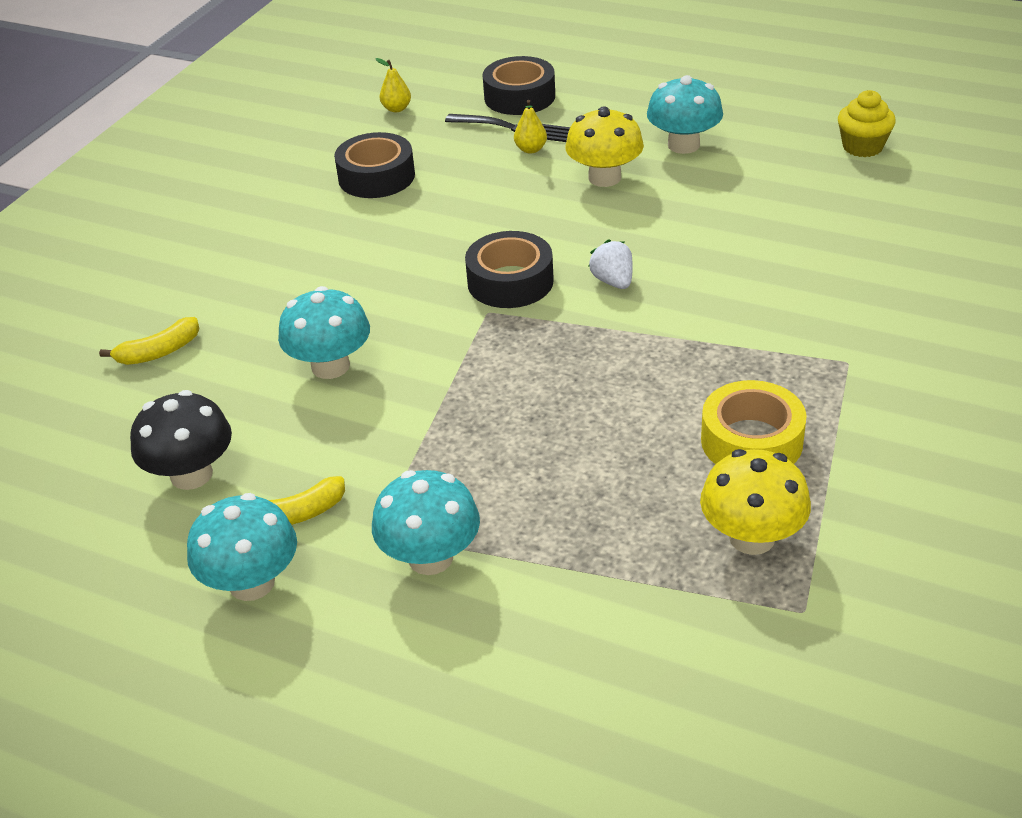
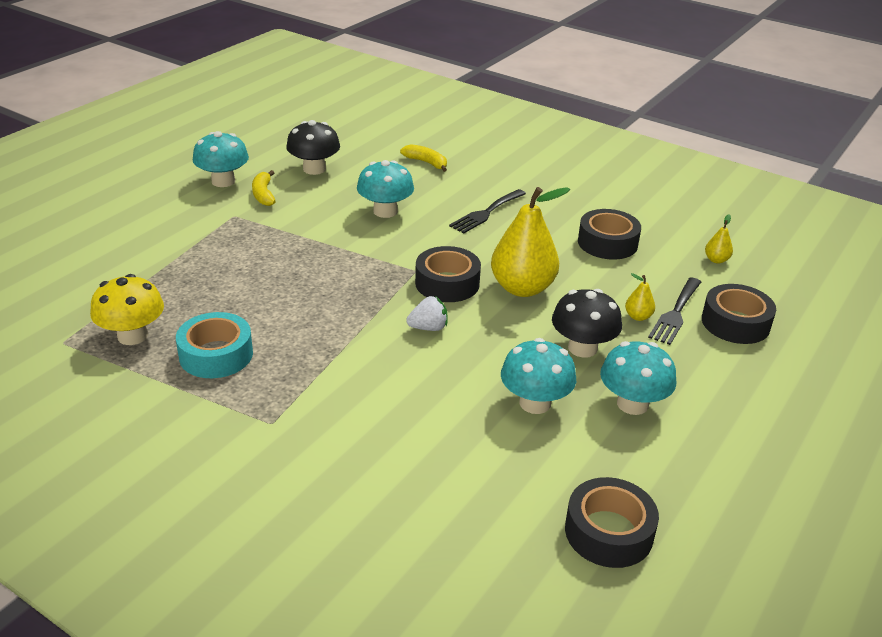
camera: 95 degrees right, 5 degrees down
yellow banana [99,317,200,365] -> yellow banana turned 150 degrees clockwise [400,144,447,172]
turquoise mushroom [372,470,480,575] -> turquoise mushroom moved to [501,338,576,414]
yellow mushroom [565,106,644,187] -> black mushroom [552,289,622,357]
yellow tape [701,380,807,465] -> turquoise tape [176,312,253,378]
yellow cupcake [838,90,896,157] -> black tape [565,477,659,568]
none -> black fork [449,189,526,233]
none -> yellow pear [491,187,570,297]

